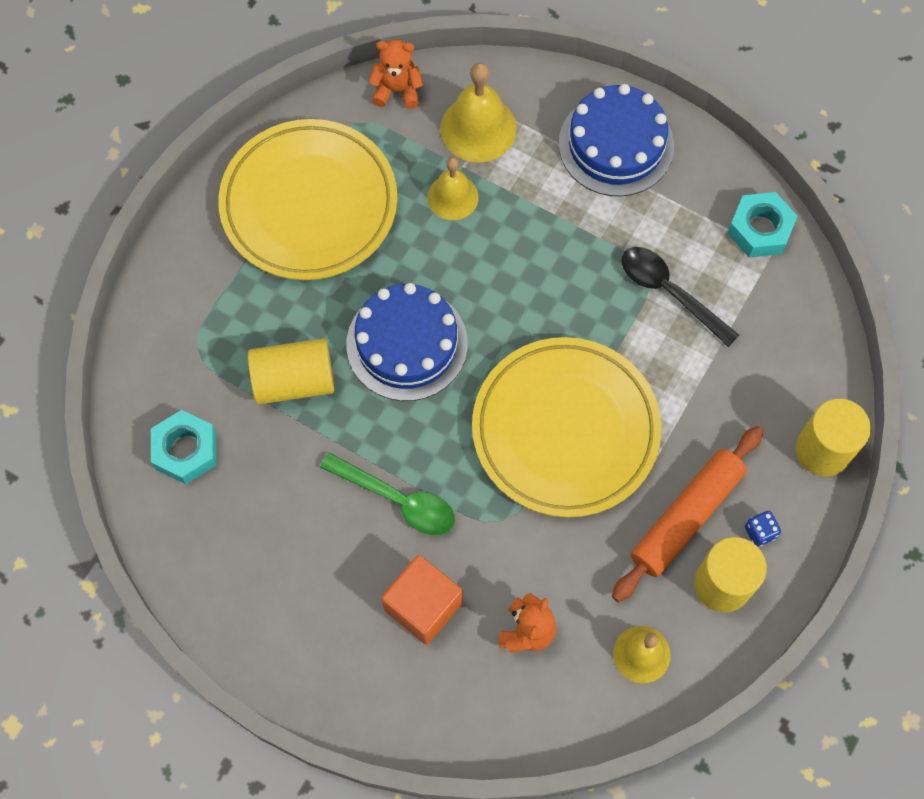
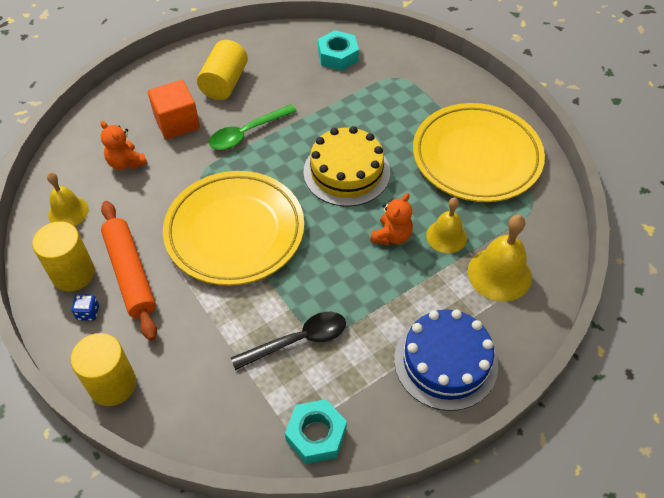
camera: 115 degrees right, 15 degrees down
yellow cylinder [248,338,334,405] -> yellow cylinder moved to [197,40,248,100]
blue cake [346,283,468,401] -> yellow cake [303,126,390,207]
orange teddy bear [368,39,423,109] -> orange teddy bear moved to [370,193,413,246]

